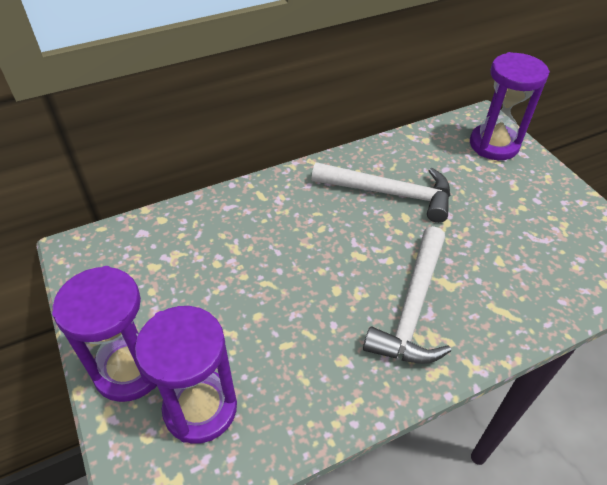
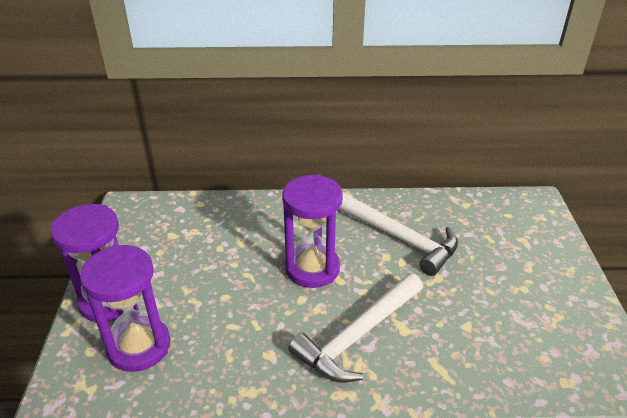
camera: 25 degrees right, 10 degrees down
purple hourglass [470,52,550,160] -> purple hourglass moved to [282,174,343,288]

